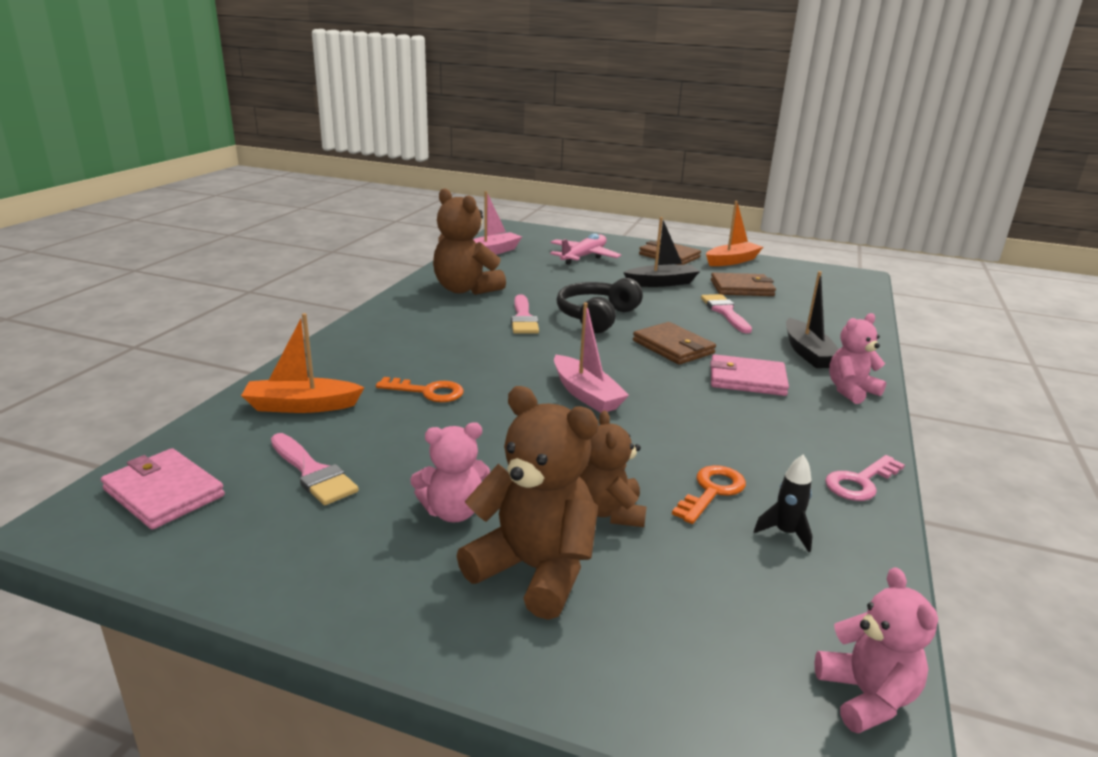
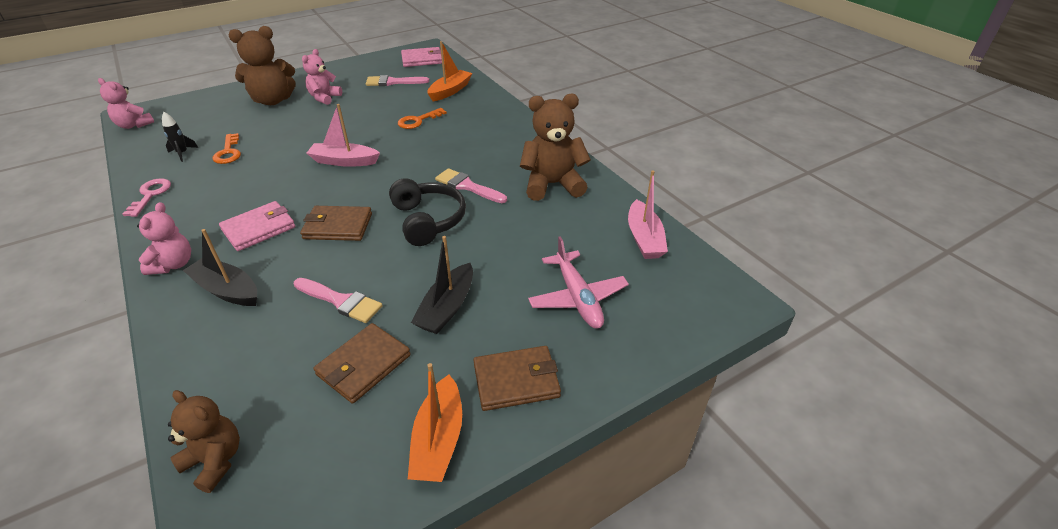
camera: 130 degrees right, 15 degrees up
brown teddy bear [580,411,647,527] -> brown teddy bear moved to [168,390,240,493]

